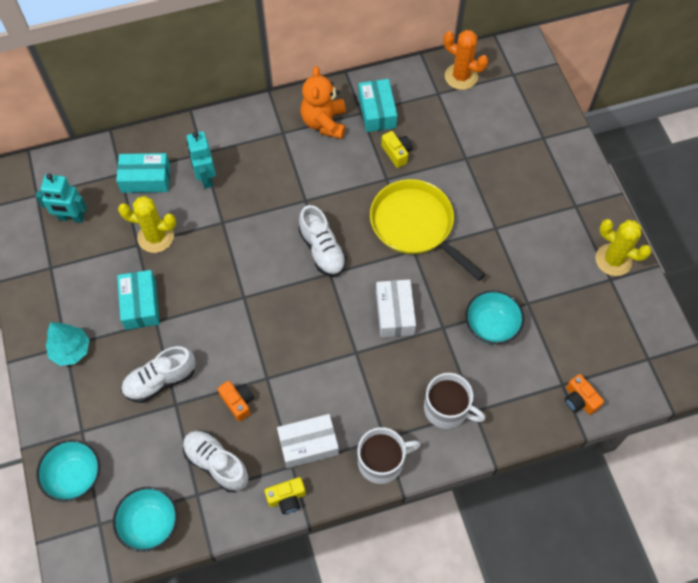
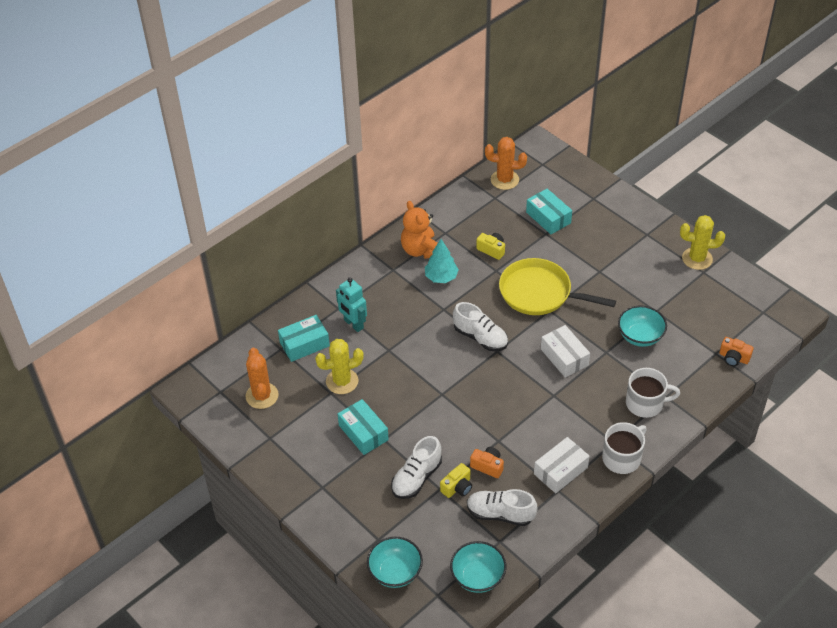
camera: 25 degrees left, 15 degrees down
turquoise robot [35,174,87,223] -> orange cactus [246,347,278,409]
turquoise tree [46,322,89,366] -> turquoise tree moved to [425,239,459,283]
yellow camera [264,477,306,514] -> yellow camera moved to [440,463,472,498]
turquoise box [358,79,397,132] -> turquoise box moved to [526,189,572,234]

